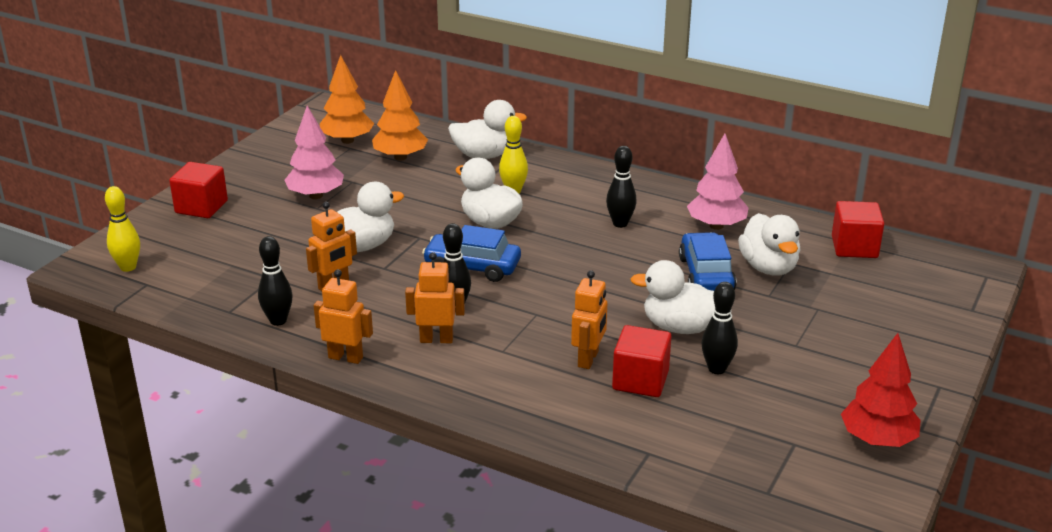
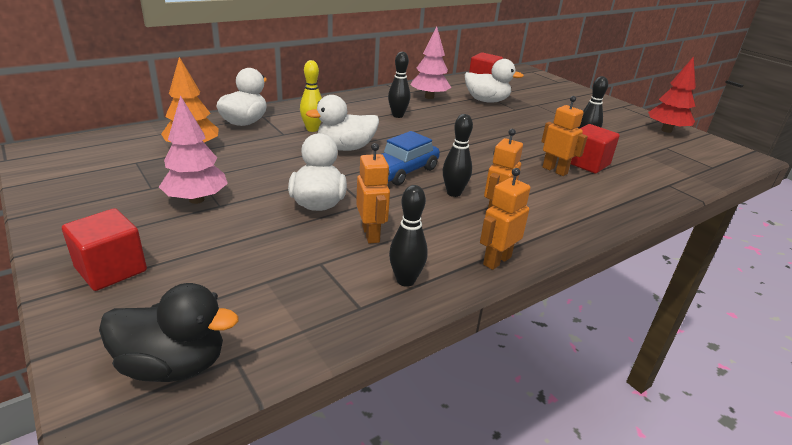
camera: 65 degrees left, 0 degrees up
yellow bowling pin [105,186,140,272] -> black duck [99,283,238,382]
orange tree [320,55,374,144] -> none
white duck [630,260,715,334] -> none
blue car [679,232,736,291] -> none

